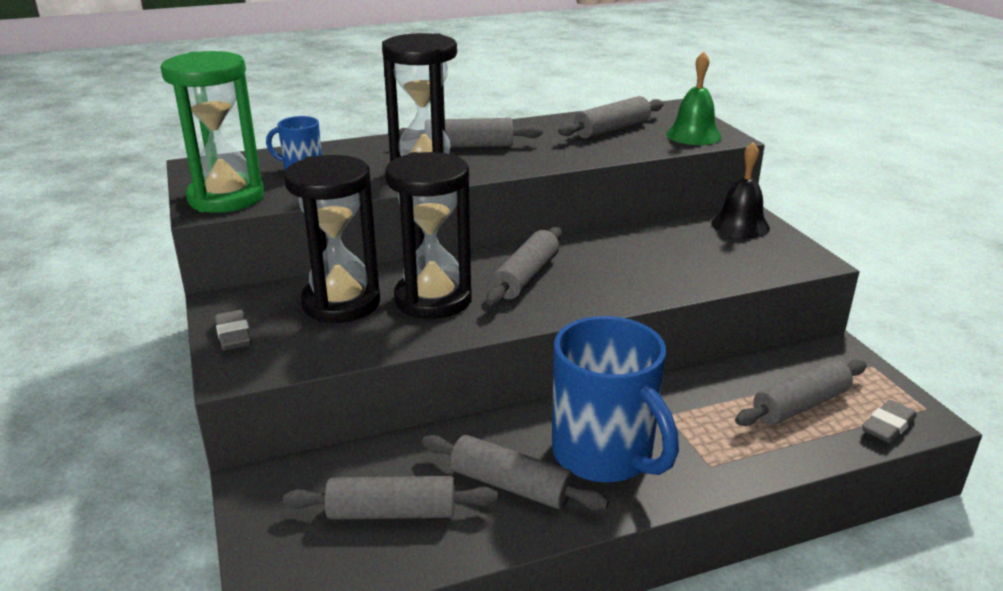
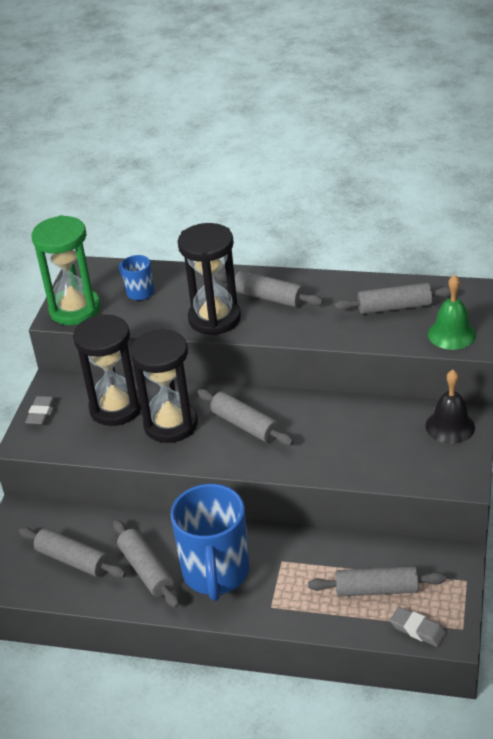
camera: 35 degrees right, 10 degrees up
grey rolling pin [486,227,562,305] -> grey rolling pin turned 75 degrees clockwise [197,389,294,446]
grey eraser [862,400,917,443] -> grey eraser turned 45 degrees clockwise [390,607,446,647]

